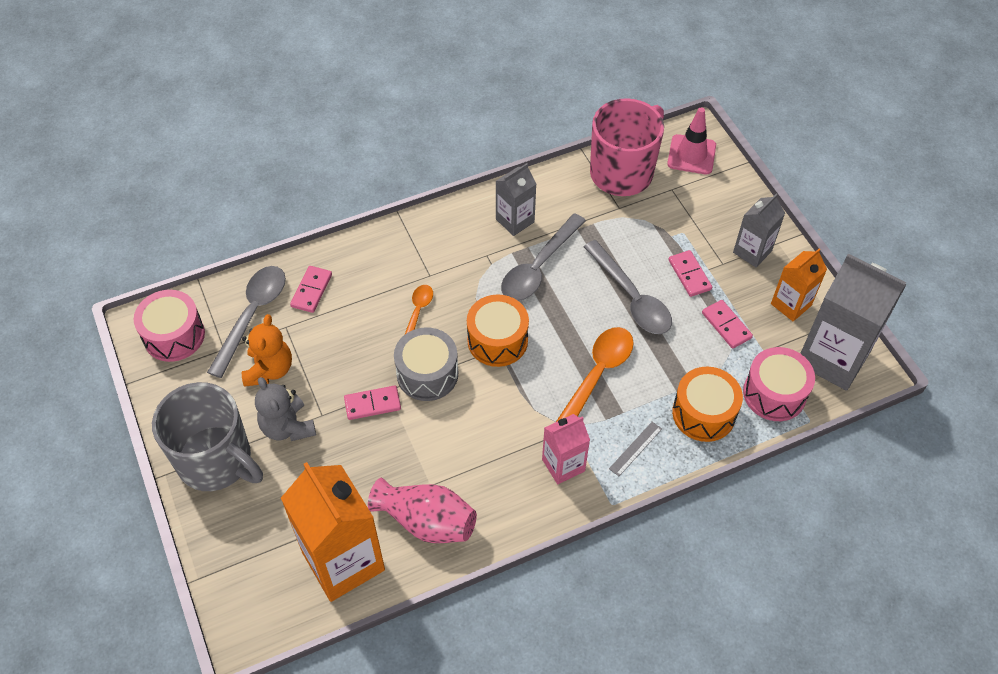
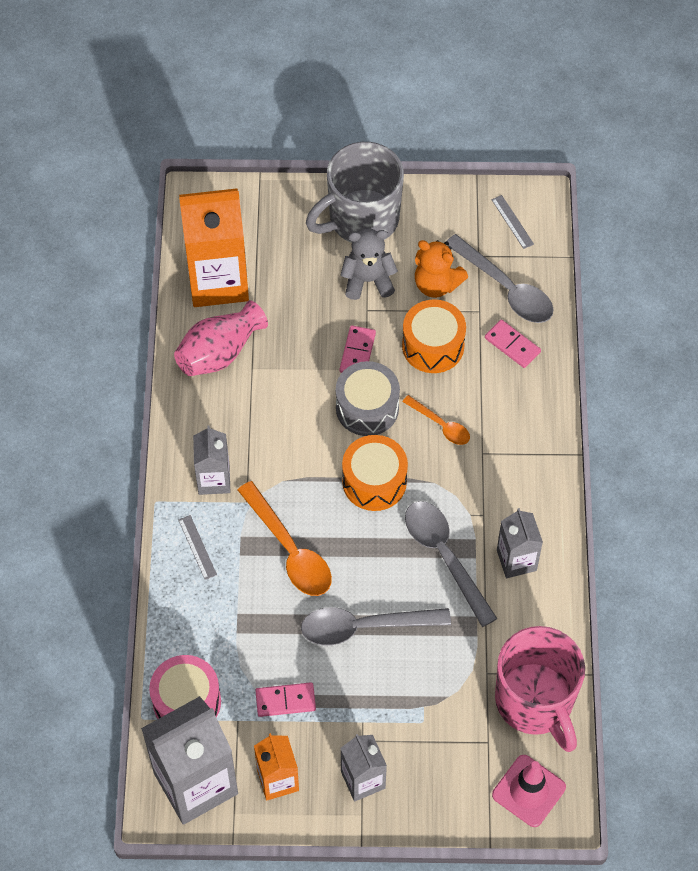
camera: 115 degrees right, 5 degrees up
pink drum [134,290,205,362] -> grey ruler [491,195,534,249]
pink carton [542,414,590,485] -> grey carton [193,425,230,495]
pink domino [668,250,712,297] -> none
orange drum [672,366,743,442] -> orange drum moved to [402,299,466,373]

